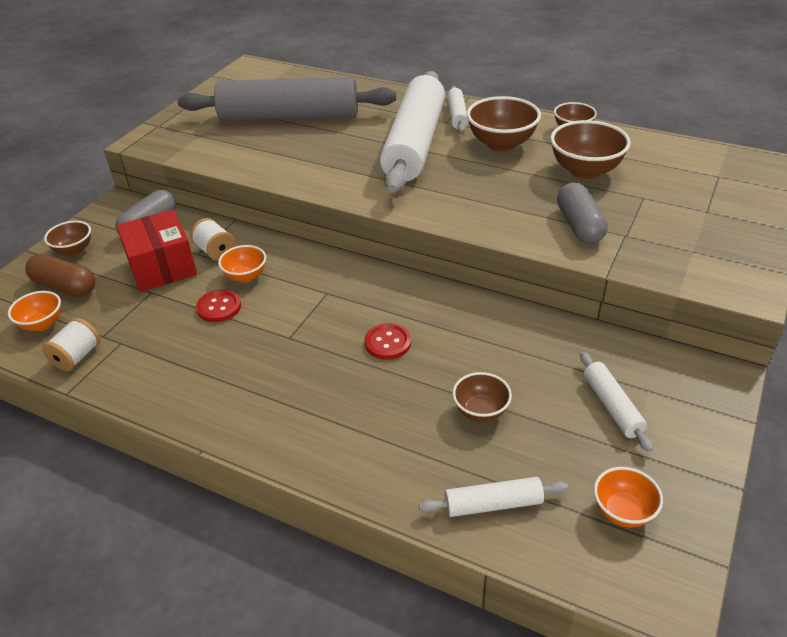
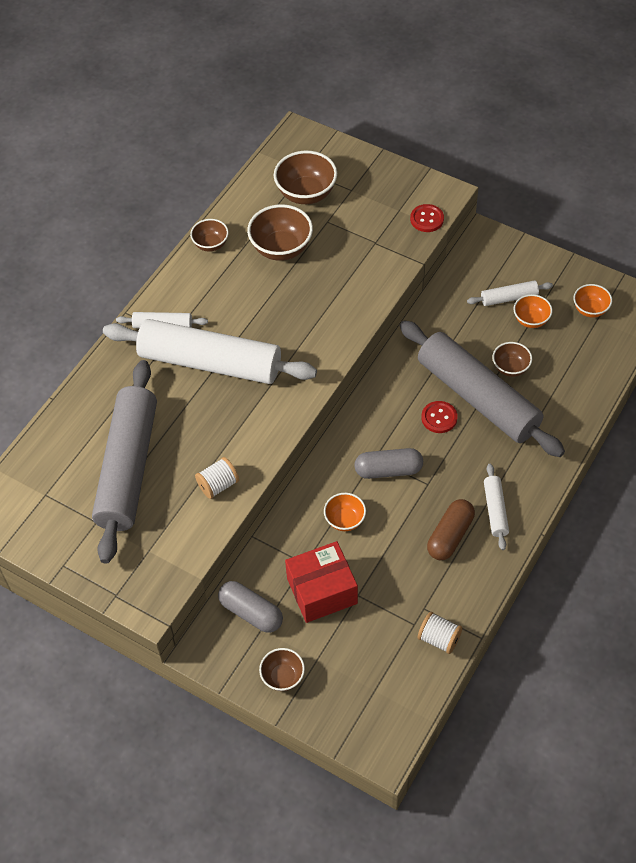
camera: 85 degrees left, 15 degrees up
orange bowl [8,291,61,331] -> orange bowl moved to [514,294,552,328]
brown capsule [26,254,95,297] -> brown capsule moved to [427,499,475,560]
white spool [190,218,235,261] -> white spool moved to [195,457,239,499]
red button [196,289,241,322] -> red button moved to [410,204,444,232]
white rolling pin [419,477,568,517] -> white rolling pin moved to [484,464,509,550]
brown bowl [466,96,541,151] -> brown bowl moved to [274,151,337,204]
grey capsule [557,183,608,244] -> grey capsule moved to [354,448,423,479]
none -> grey rolling pin [400,320,565,457]

